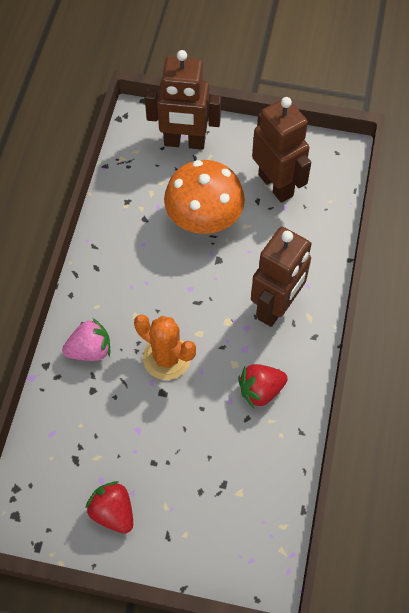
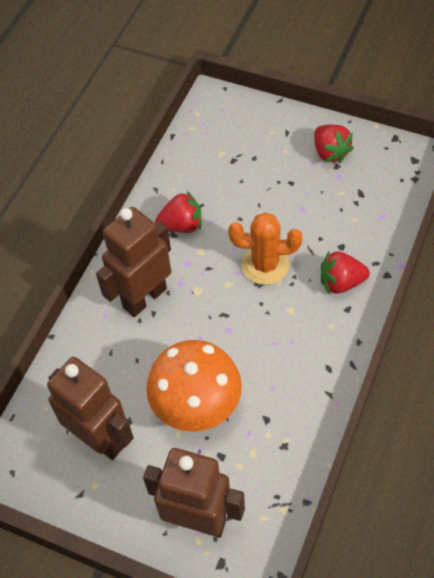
camera: 165 degrees left, 5 degrees down
pink strawberry [62,318,110,361] -> red strawberry [321,251,370,294]
orange cactus [134,314,196,380] -> orange cactus turned 45 degrees counterclockwise [228,212,302,285]
brown robot [252,97,311,203] -> brown robot turned 150 degrees clockwise [47,357,134,460]

